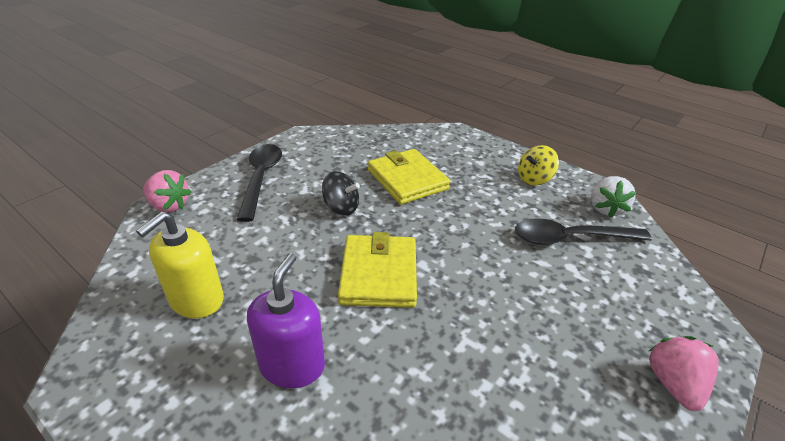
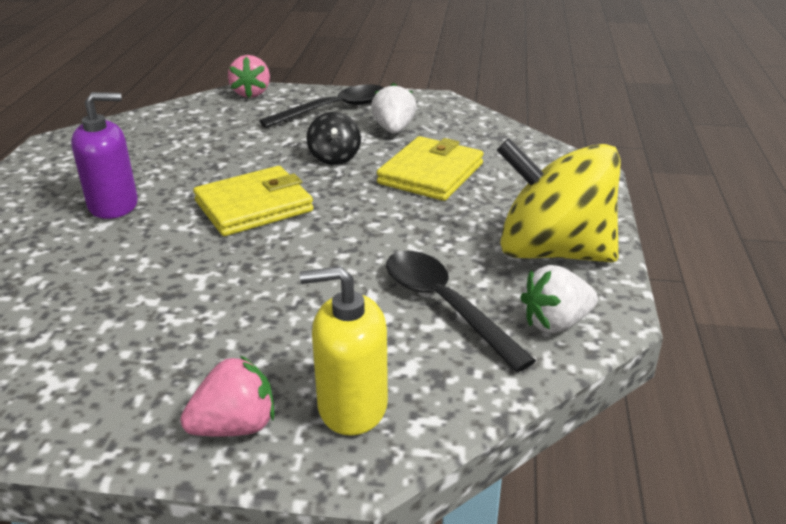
camera: 60 degrees right, 5 degrees down
yellow soap dispenser [136,212,224,318] -> yellow soap dispenser moved to [300,266,388,436]
yellow spinning top [518,145,559,185] -> yellow spinning top [497,138,621,262], size x2.21
none -> white strawberry [371,83,417,134]

